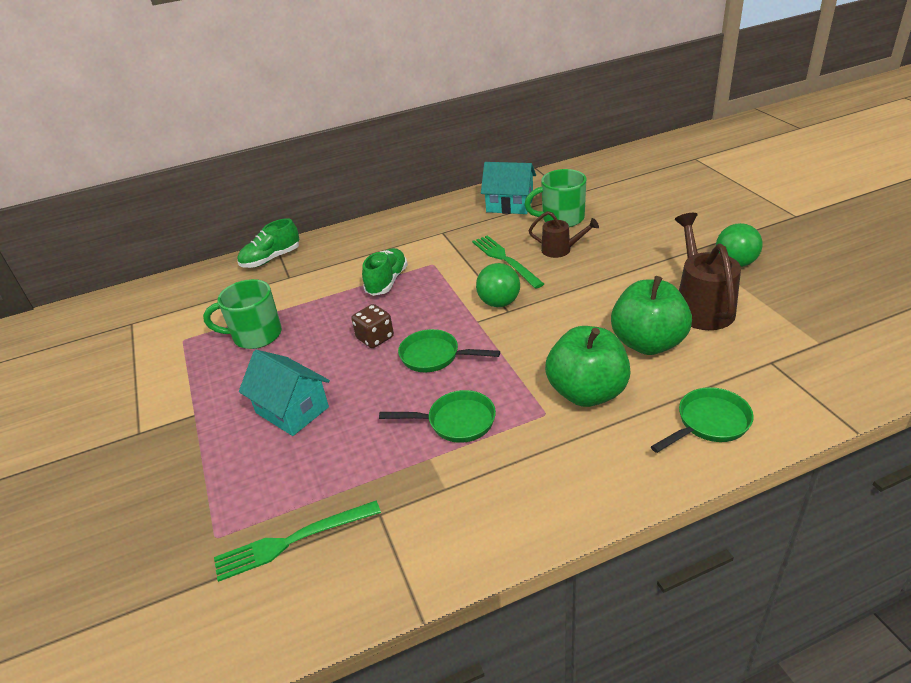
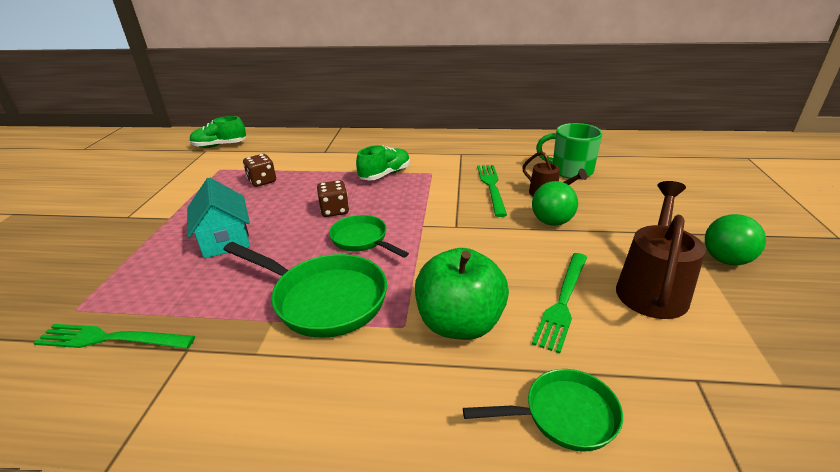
camera: 25 degrees right, 5 degrees down
green mug [203,279,282,349] -> brown dice [243,154,276,187]
green shoe [238,218,299,268] -> green shoe moved to [190,116,246,148]
green pan [379,390,496,443] -> green pan [223,242,387,338], size x1.65
green ball [476,263,520,307] -> green ball moved to [532,181,578,226]
turquoise house [481,162,536,214] -> none
green apple [611,276,692,355] -> green fork [532,253,587,354]

